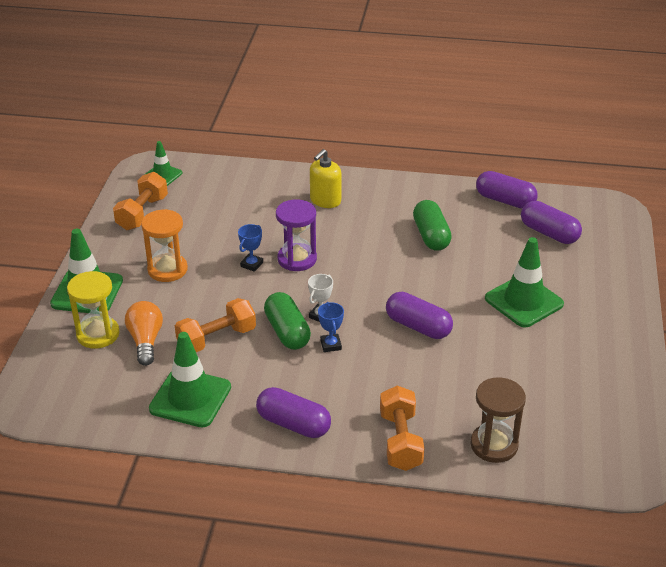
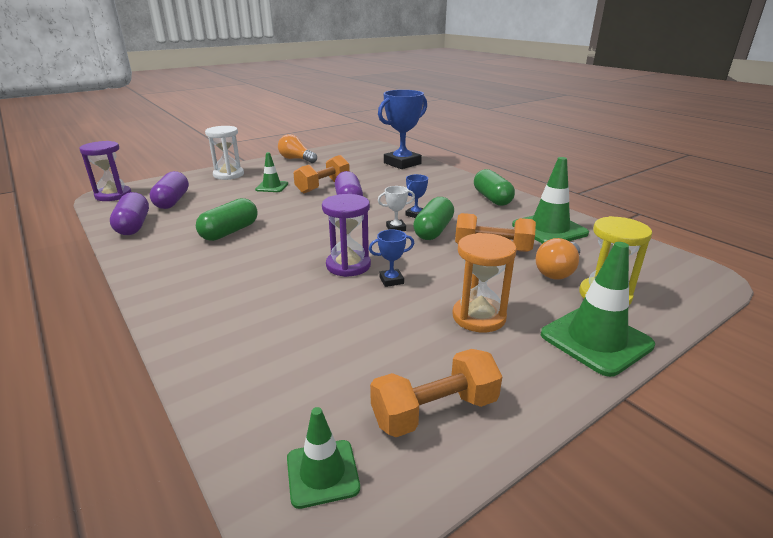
camera: 135 degrees left, 10 degrees down
purple capsule [256,387,331,438] -> green capsule [474,169,515,206]
yellow soap dispenser [310,149,342,208] -> none
orange dumbbell [380,386,424,471] -> orange dumbbell moved to [293,155,350,193]
brown hourglass [470,377,526,463] -> blue trophy [378,90,427,169]
green traffic cone [485,237,564,327] -> green traffic cone [255,152,288,192], size x0.58
none -> purple hourglass [79,141,131,201]
none -> white hourglass [205,126,244,180]
none -> orange light bulb [278,134,317,163]

